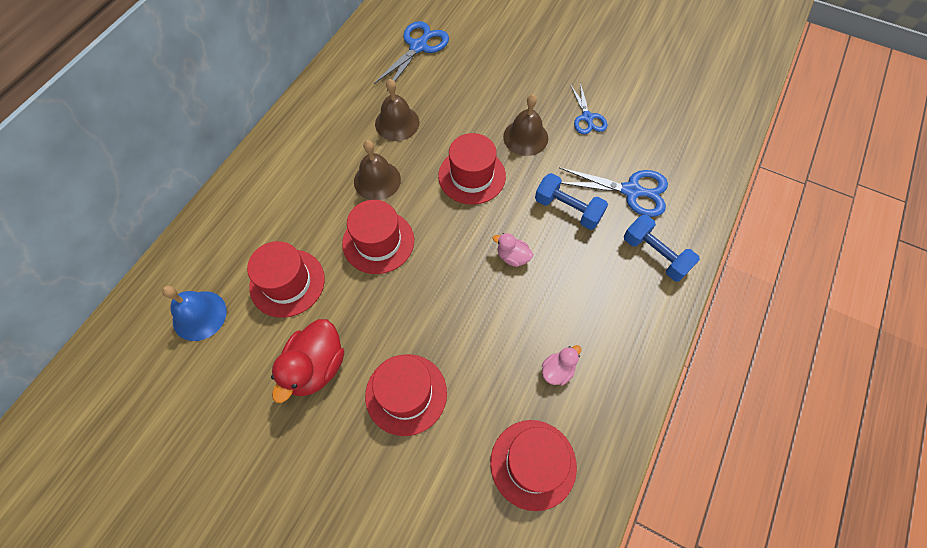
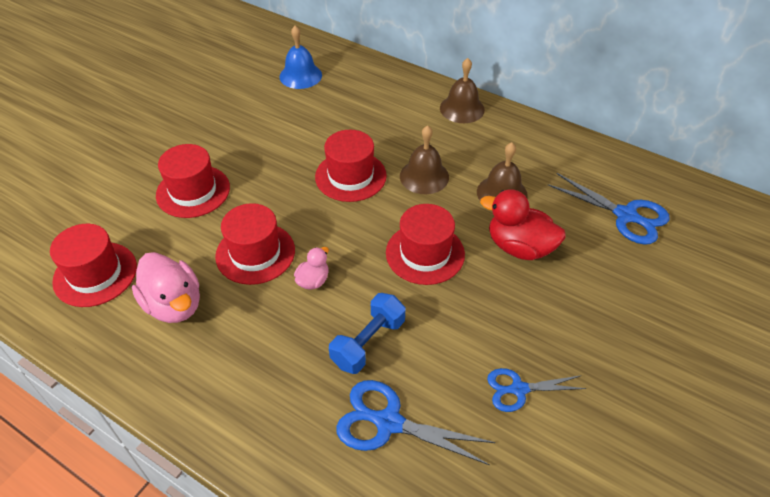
camera: 95 degrees right, 15 degrees down
red hat [247,241,325,318] -> red hat moved to [215,203,295,285]
red duck [271,319,344,403] -> red duck moved to [480,190,566,260]
brown bell [503,94,548,156] -> brown bell moved to [440,58,485,123]
pink duck [542,345,581,386] -> pink duck [132,252,200,323], size x1.88
blue scissors [559,167,668,217] -> blue scissors turned 90 degrees clockwise [336,380,495,465]
blue dumbbell [624,215,700,281] -> none

